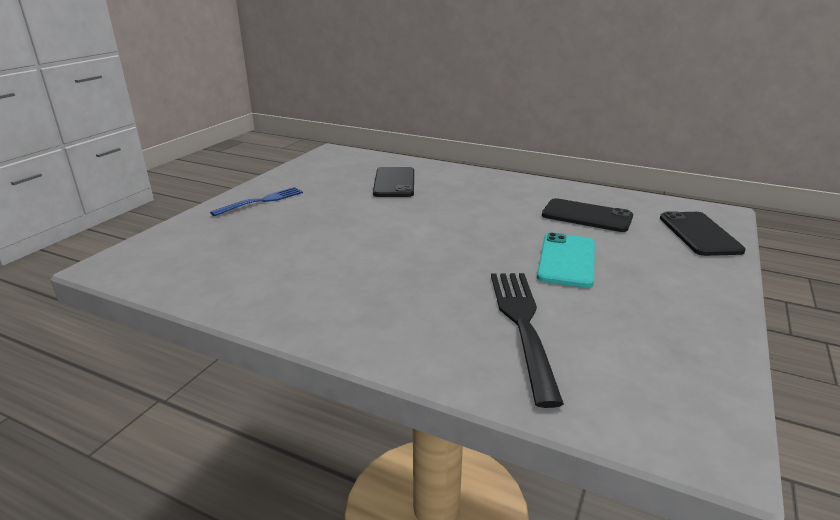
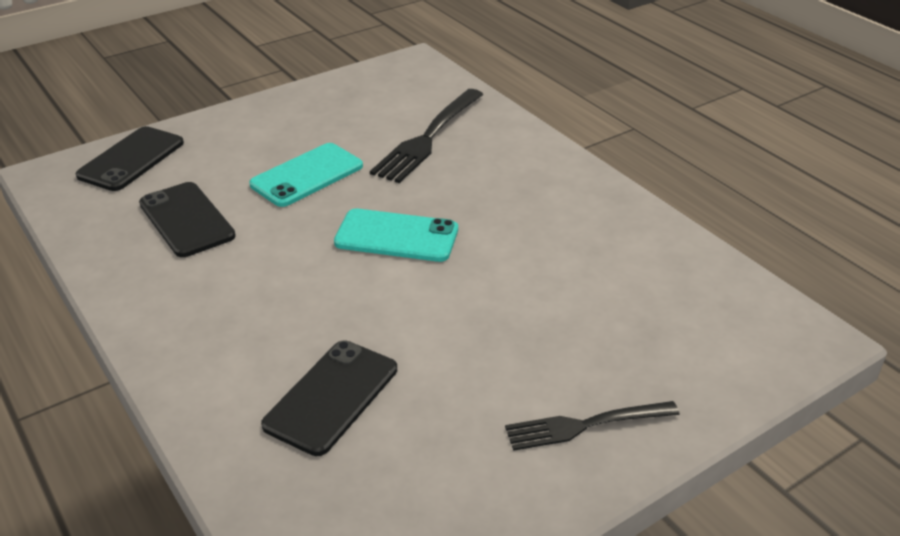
camera: 150 degrees left, 10 degrees up
blue fork [210,187,303,216] -> black fork [505,401,680,451]
none -> turquoise phone [334,209,458,262]

